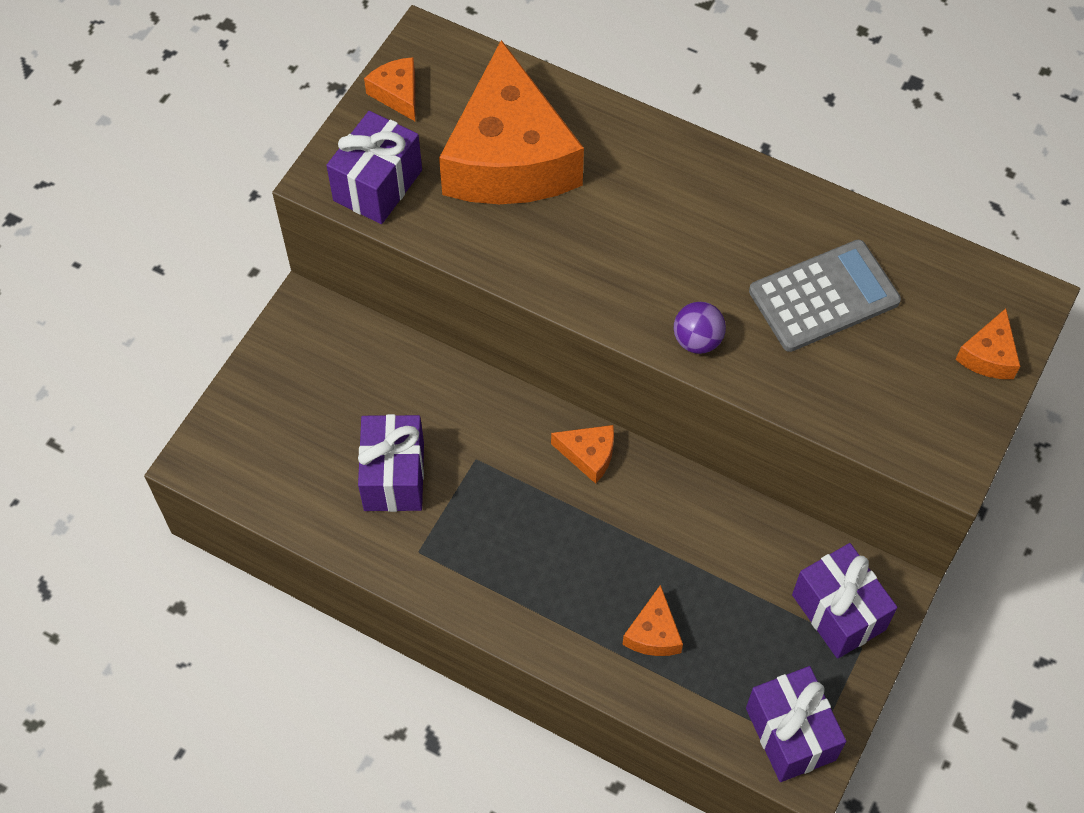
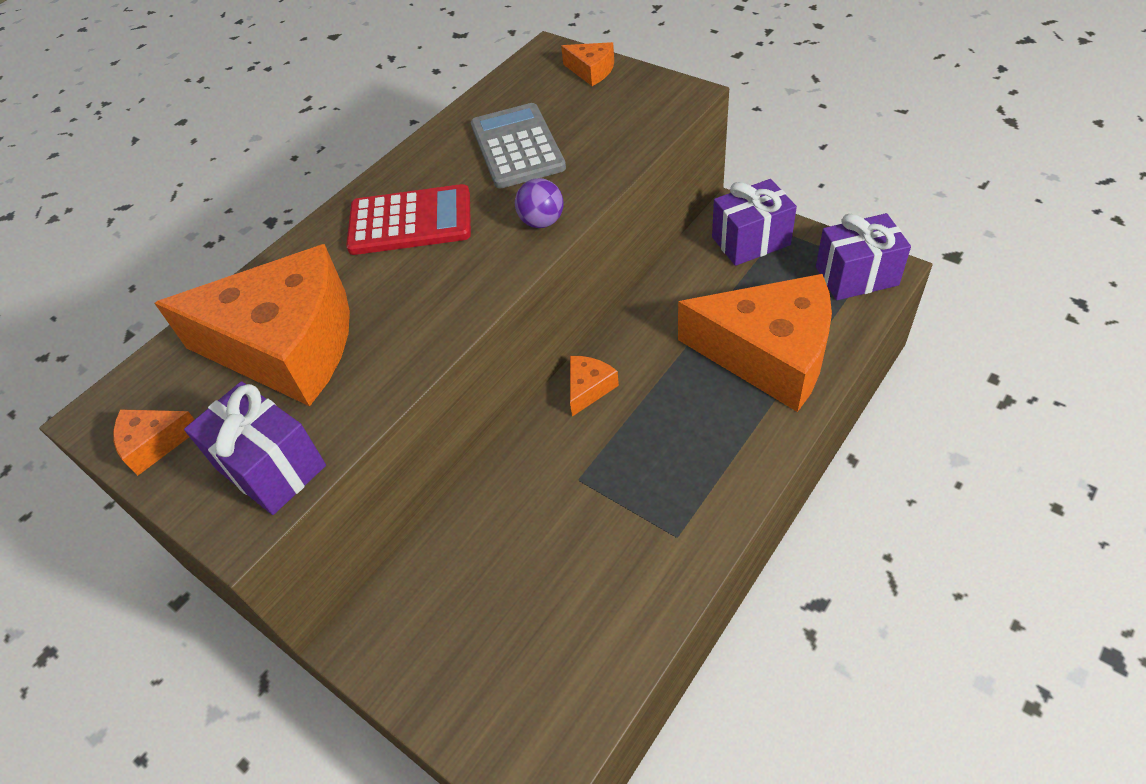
camera: 75 degrees left, 10 degrees down
purple gift [358,414,424,512] -> none
orange cheese [622,585,683,656] -> orange cheese [678,274,832,412], size x2.48
none -> red calculator [346,184,471,255]

